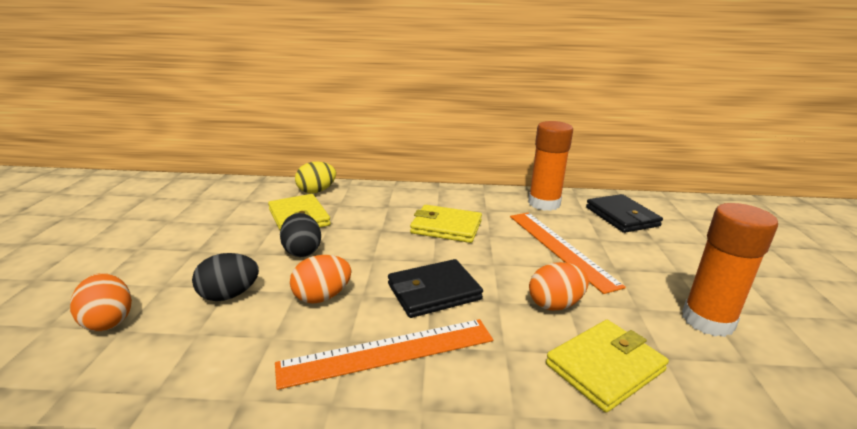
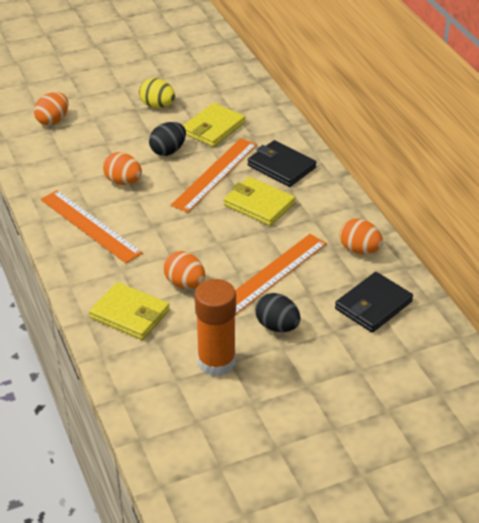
camera: 65 degrees right, 15 degrees up
black egg [192,253,259,301] -> black egg moved to [255,293,301,332]
yellow egg [295,161,336,194] -> yellow egg moved to [139,78,175,108]
black wallet [388,259,483,318] -> black wallet moved to [247,140,316,187]
yellow wallet [410,205,482,243] -> yellow wallet turned 45 degrees counterclockwise [224,177,295,226]
orange glue stick [528,121,573,211] -> orange egg [339,218,383,254]
none -> orange ruler [171,138,257,213]

